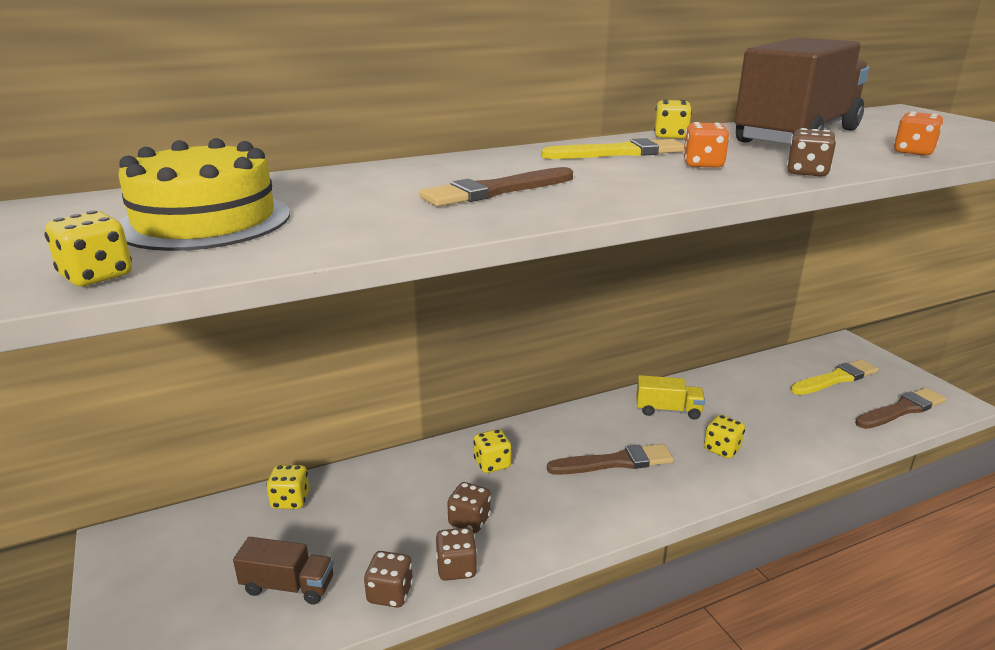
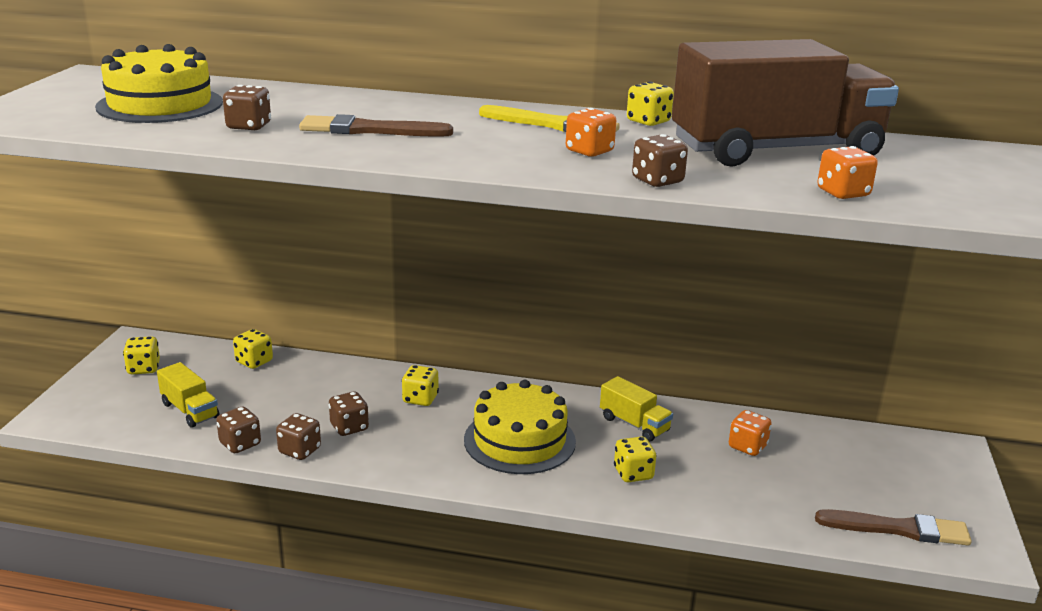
camera: 35 degrees right, 0 degrees up
yellow dice [45,210,132,286] -> yellow dice moved to [123,336,160,375]
brown truck [233,537,334,604] -> yellow truck [157,362,219,428]
brown brush [547,444,674,475] -> yellow cake [464,380,576,474]
yellow brush [791,359,878,395] -> none
none -> brown dice [223,85,271,130]
none -> orange dice [729,410,772,456]

